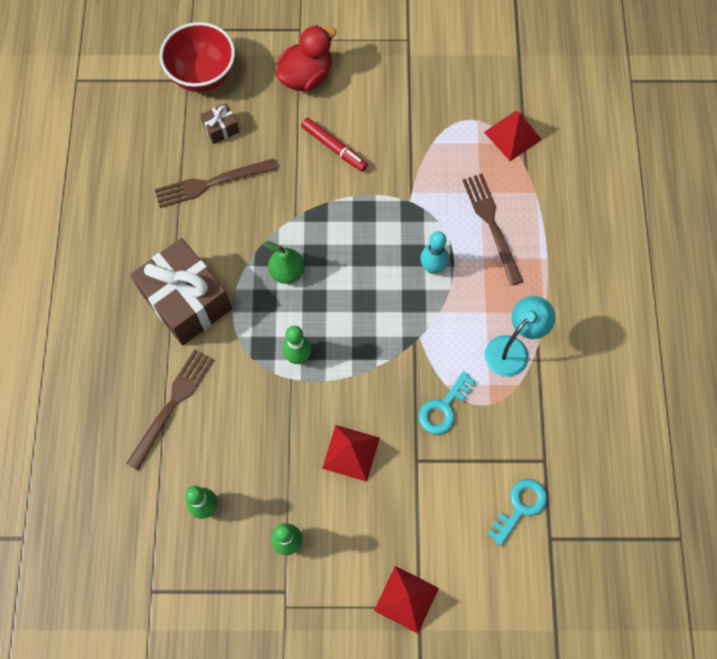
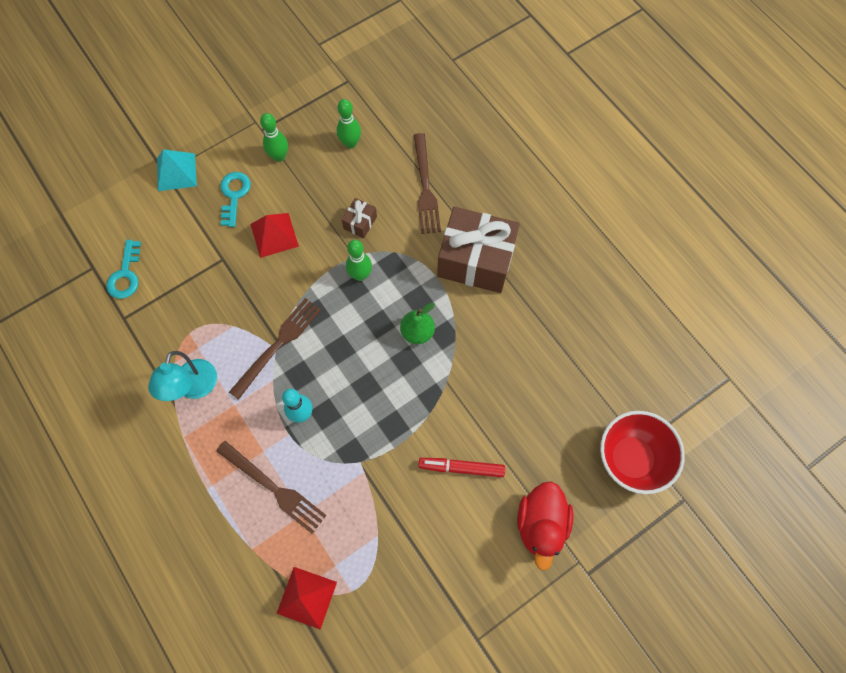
camera: 145 degrees right, 0 degrees up
brown fork [155,159,277,208] -> brown fork moved to [229,298,321,400]
brown gift [200,103,239,144] -> brown gift moved to [342,198,377,238]
red pyramid [374,566,439,633] -> turquoise pyramid [157,149,197,191]
turquoise key [419,371,476,434] -> turquoise key moved to [220,172,251,227]

